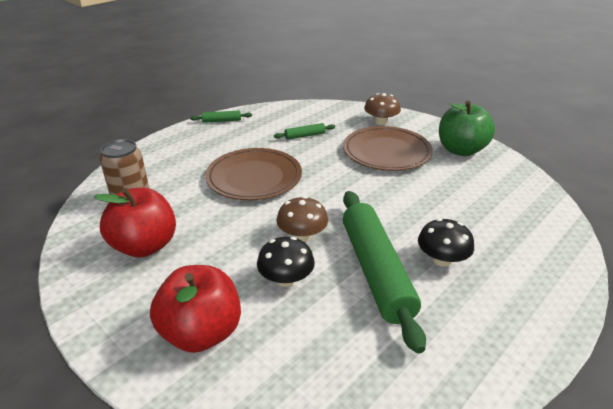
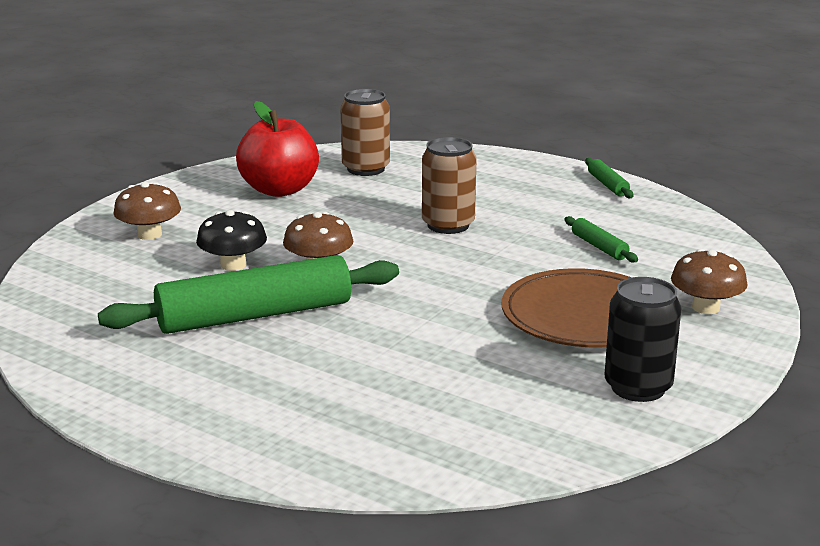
camera: 80 degrees right, 10 degrees down
red apple [150,265,241,353] -> brown mushroom [113,182,181,240]
brown plate [205,148,302,200] -> brown can [422,137,477,234]
black mushroom [418,218,474,267] -> none
green apple [439,100,495,156] -> black can [604,277,681,402]

